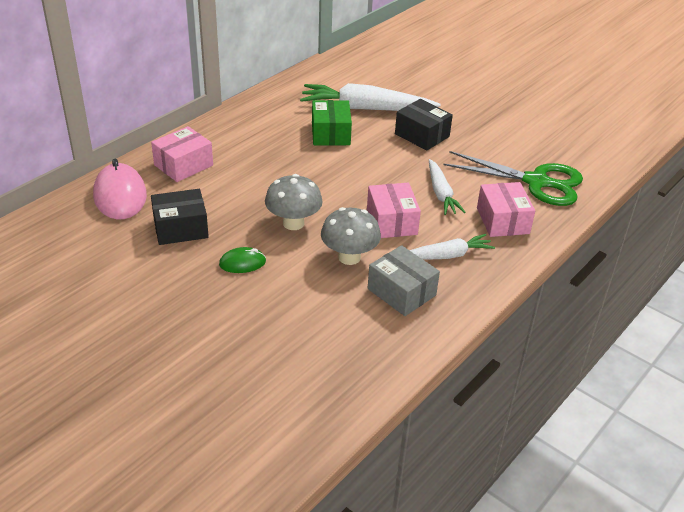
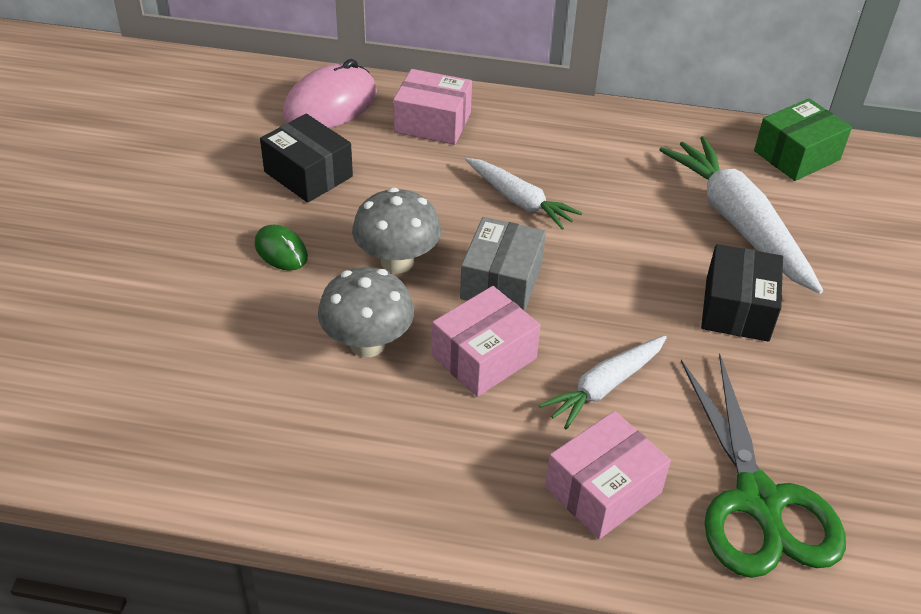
camera: 60 degrees right, 5 degrees up
green box [312,100,352,146] -> green box moved to [754,98,852,181]
grey box [368,245,440,316] -> grey box moved to [460,217,546,311]
white carrot [409,234,495,260] -> white carrot moved to [466,158,582,230]

